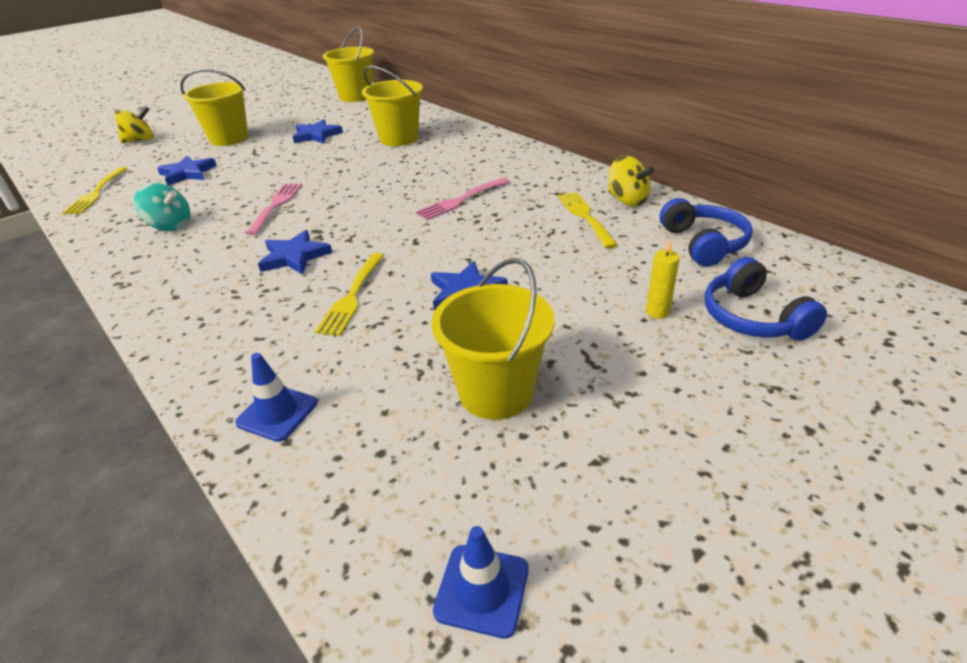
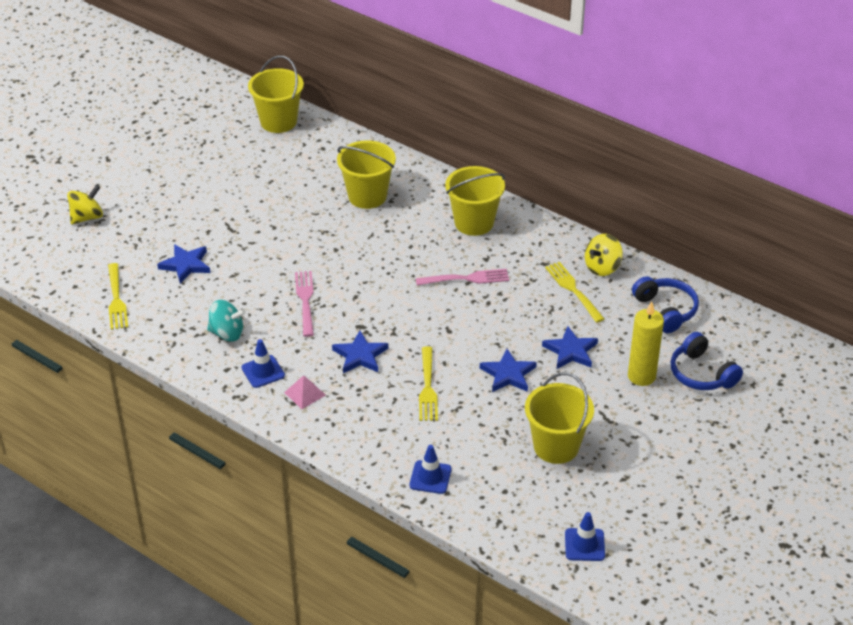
camera: 15 degrees left, 5 degrees up
yellow bucket [180,69,248,146] -> yellow bucket moved to [445,166,505,236]
blue star [293,119,343,144] -> blue star moved to [542,326,598,369]
pink fork [415,178,510,220] -> pink fork turned 135 degrees counterclockwise [416,269,509,285]
yellow spinning top [608,155,654,206] -> yellow spinning top turned 105 degrees clockwise [585,234,623,276]
yellow candle [646,239,680,319] -> yellow candle [628,301,664,386], size x1.83
none -> blue traffic cone [242,339,285,388]
none -> pink pyramid [284,375,326,409]

